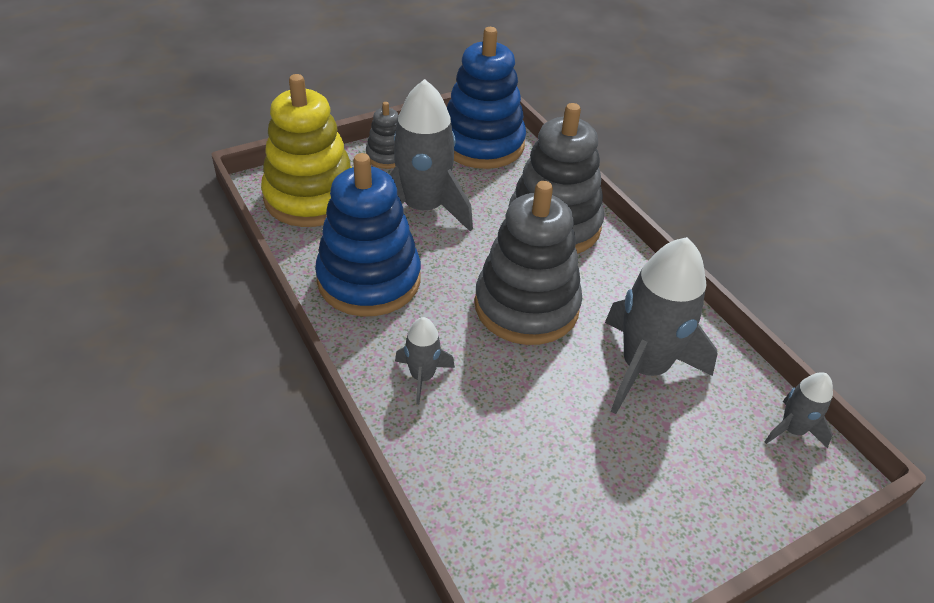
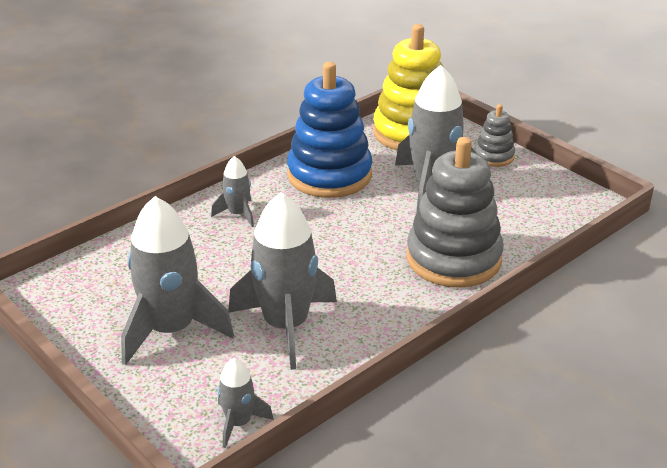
camera: 80 degrees right, 10 degrees down
blue stacking toy [447,27,526,169] -> none
grey stacking toy [475,181,582,345] -> none
none -> grey rocket [121,196,234,365]

